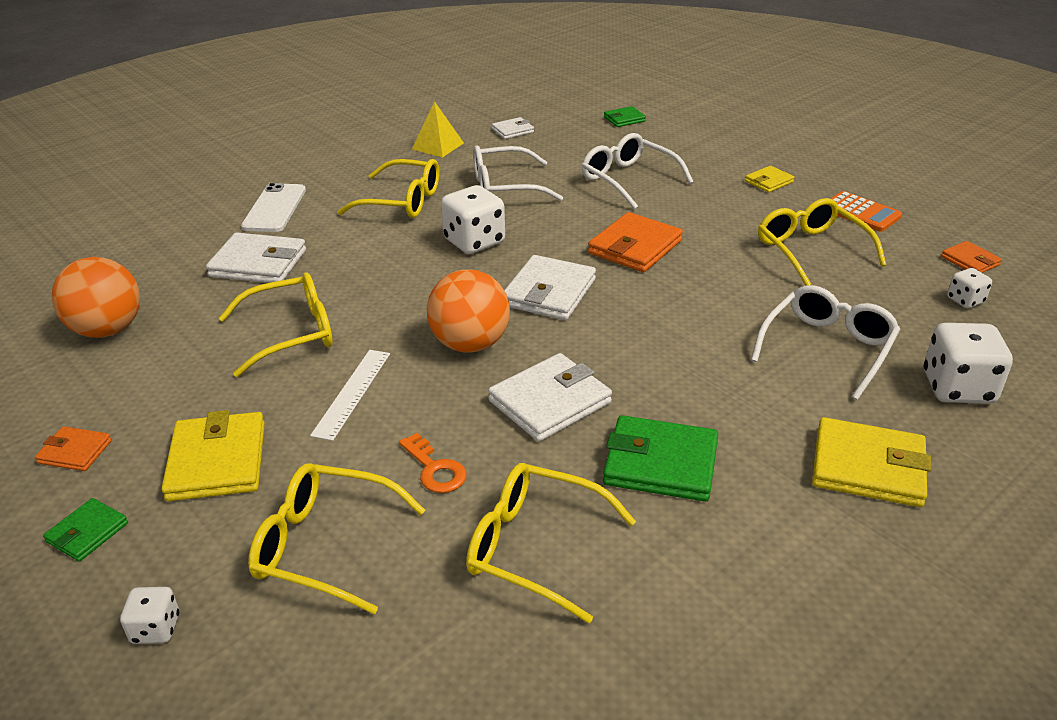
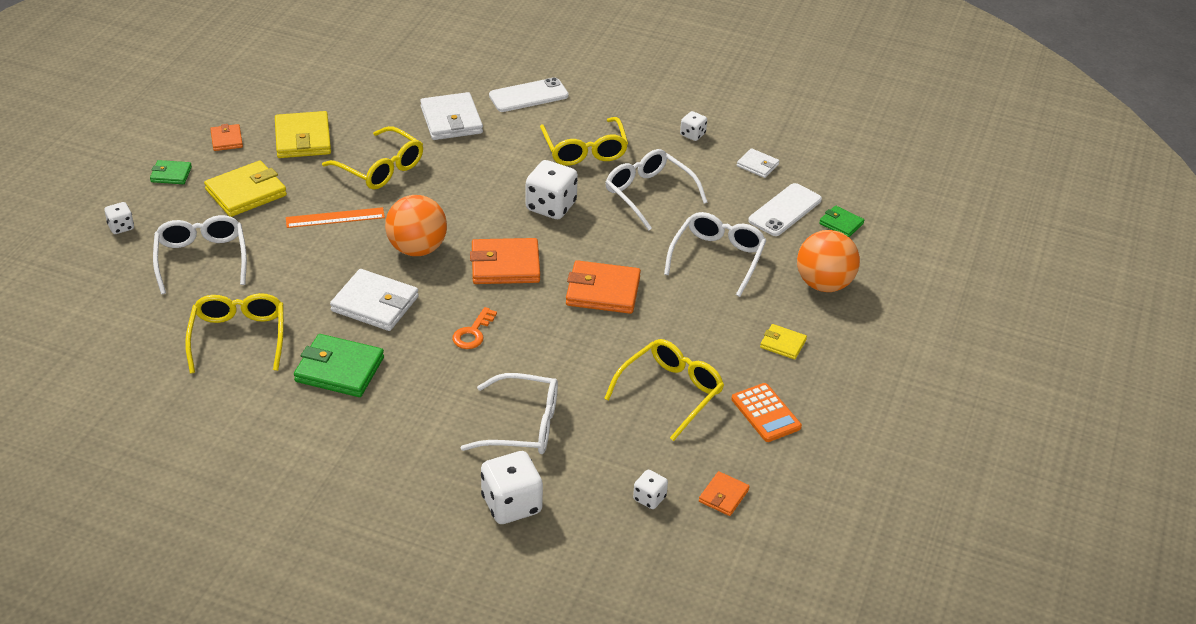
camera: 60 degrees right, 5 degrees up
orange ball [52,257,140,338] -> orange ball moved to [797,230,860,292]
yellow glasses [248,463,425,614] -> white glasses [153,215,247,294]
white ruler [310,350,390,441] -> orange ruler [286,207,385,228]
orange key [399,433,466,493] -> orange key moved to [452,307,497,349]
yellow pyramid [412,101,464,157] -> white dice [680,111,707,141]
white wallet [504,255,596,320] -> orange wallet [470,238,540,284]
green wallet [603,415,718,502] -> green wallet turned 60 degrees counterclockwise [294,334,384,397]
yellow wallet [812,417,931,507] -> yellow wallet moved to [275,111,331,158]
orange calculator [830,191,902,232] -> orange calculator turned 45 degrees counterclockwise [731,383,802,442]
none -> white phone [748,183,822,236]

